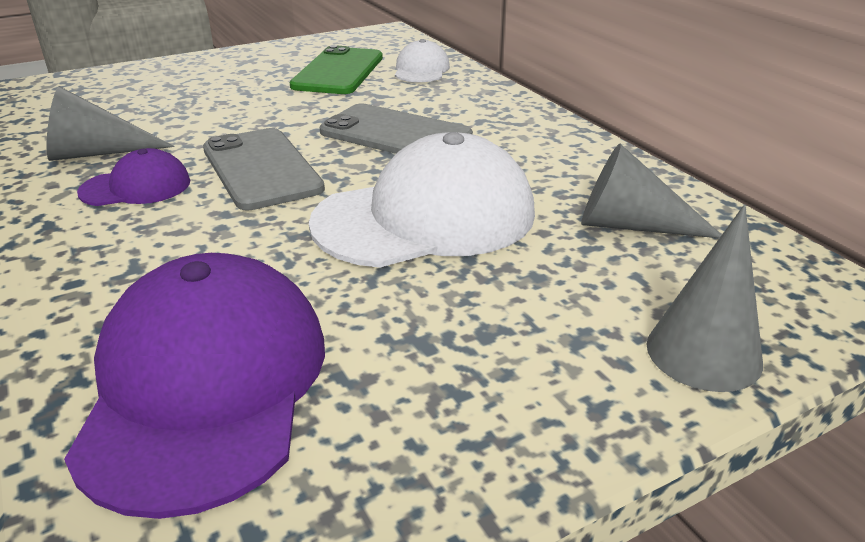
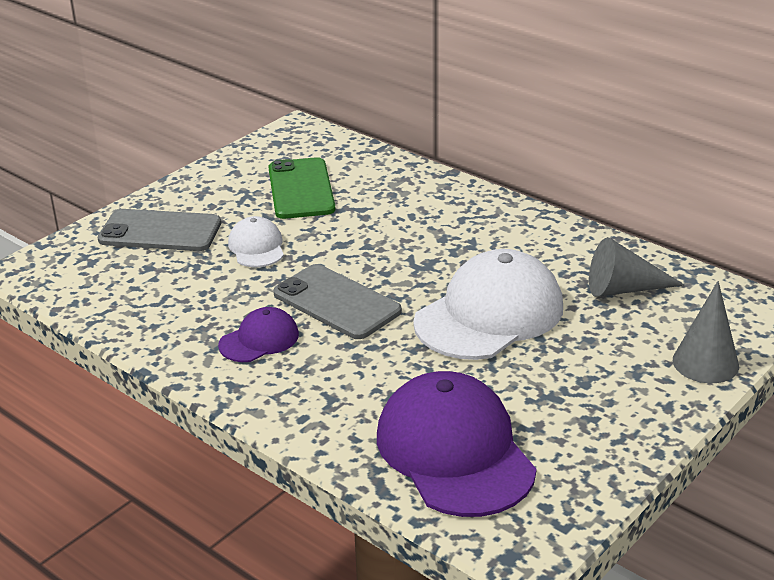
camera: 20 degrees left, 0 degrees up
grey cone [47,86,174,161] -> none
grey phone [320,103,473,154] -> grey phone moved to [98,209,221,251]
white cap [395,39,450,82] -> white cap moved to [228,216,284,267]

